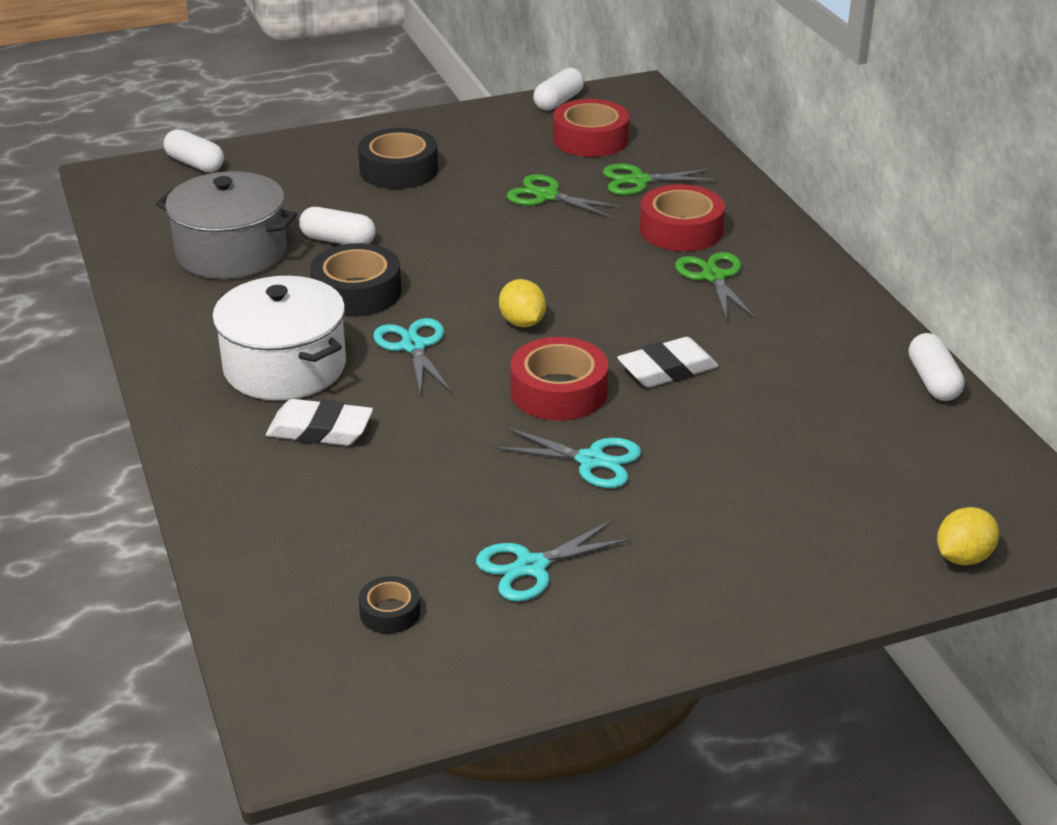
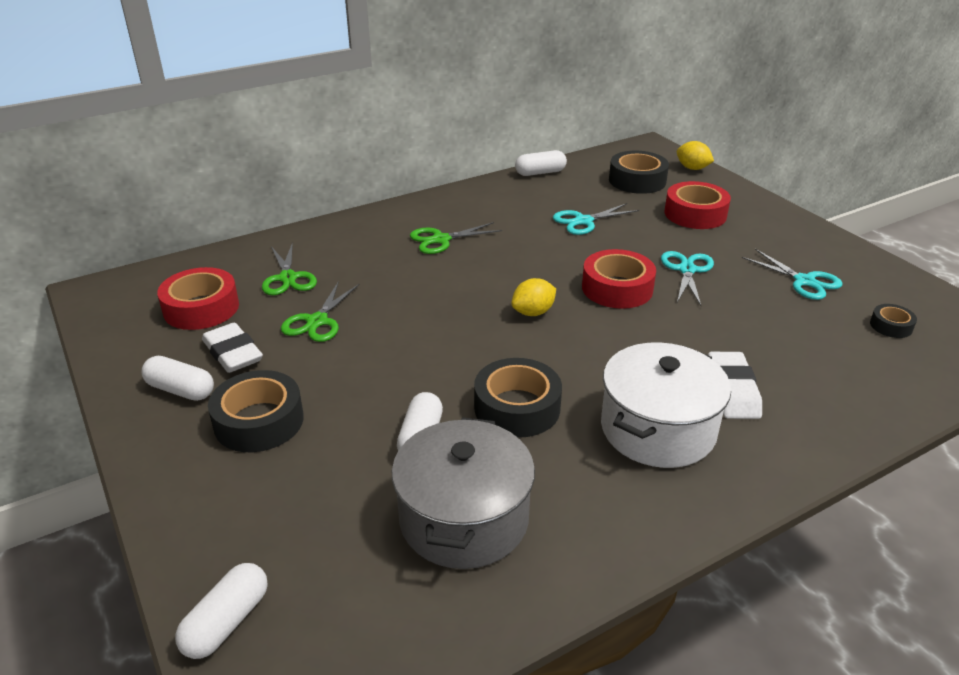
camera: 100 degrees left, 0 degrees up
turquoise scissors [373,318,451,396] -> turquoise scissors moved to [553,203,639,235]
white capsule [533,68,584,110] -> white capsule moved to [142,356,214,401]
white eraser [617,337,718,388] -> white eraser moved to [202,323,263,373]
red tape [640,184,725,251] -> red tape moved to [665,181,731,229]
none -> black tape [609,151,669,194]

